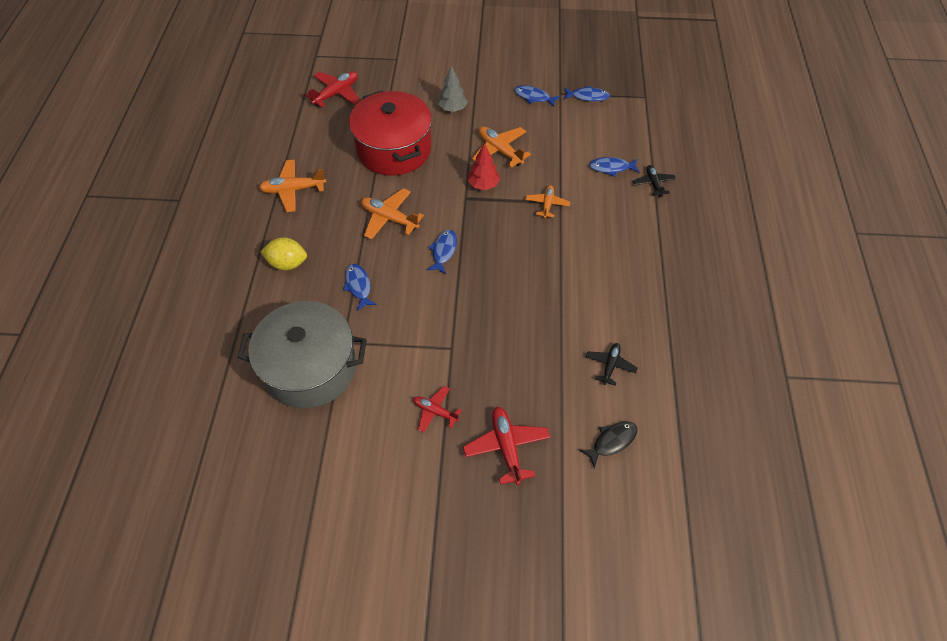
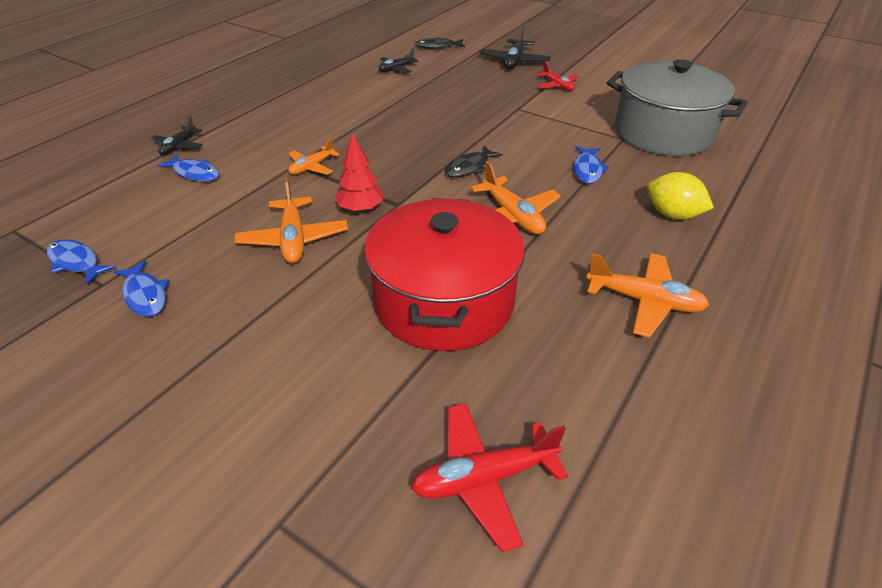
camera: 150 degrees left, 15 degrees down
blue fish [427,230,457,274] -> black fish [445,145,503,177]
grey tree [438,66,468,112] -> none
red plane [463,407,550,485] -> black plane [479,25,551,69]

